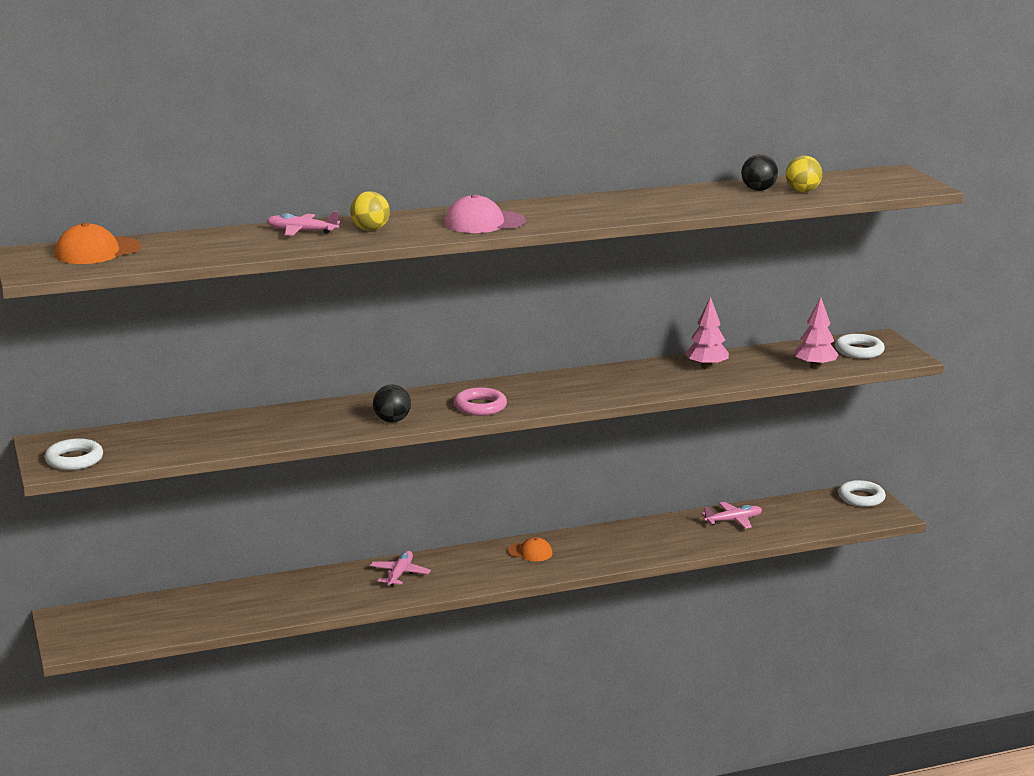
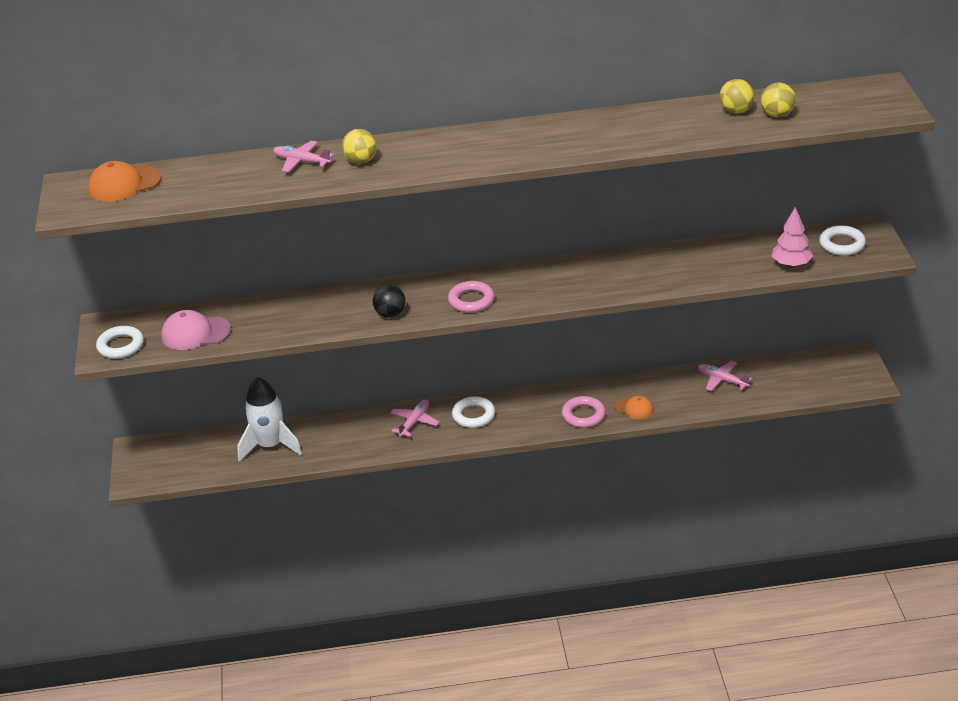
camera: 15 degrees right, 15 degrees up
pink cap [444,194,526,233] -> pink cap moved to [161,310,231,350]
orange cap [507,537,552,561] -> orange cap moved to [614,396,654,419]
pink tree [685,297,729,369] -> none
pink plane [701,502,762,529] -> pink plane turned 135 degrees counterclockwise [698,361,752,391]
black ball [741,154,778,191] -> yellow ball [719,79,754,113]
white ring [838,480,886,507] -> white ring moved to [452,396,495,428]
none -> white rocket [237,377,302,462]
none -> pink ring [562,396,606,428]

